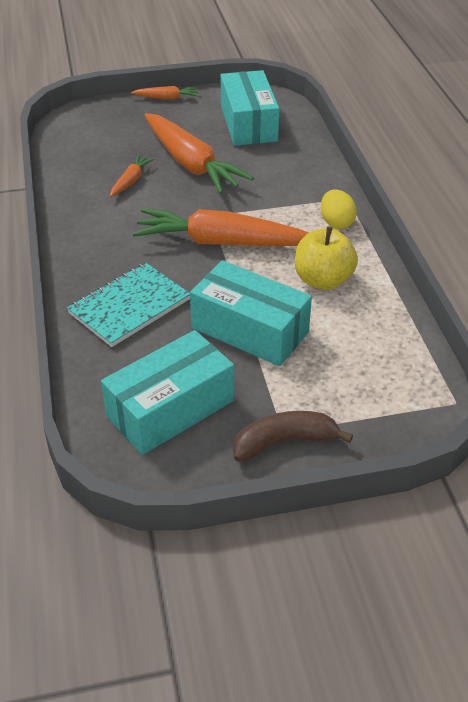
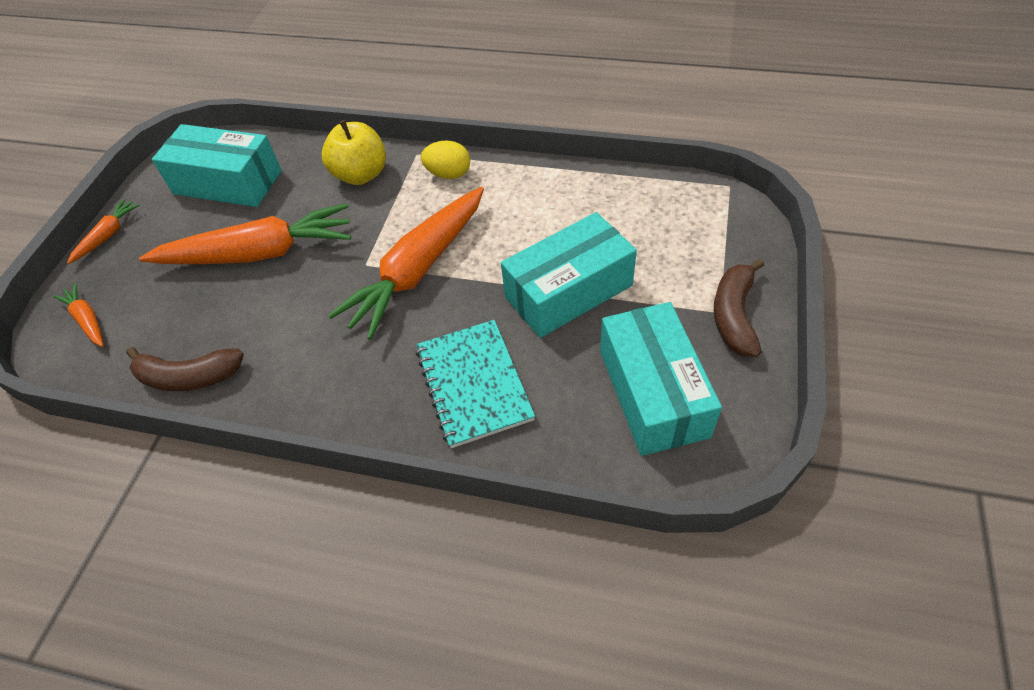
camera: 60 degrees left, 10 degrees up
orange carrot [110,155,155,197] -> orange carrot moved to [53,283,104,347]
yellow apple [295,226,358,290] -> yellow apple moved to [322,120,386,185]
none -> brown banana [126,347,244,391]

